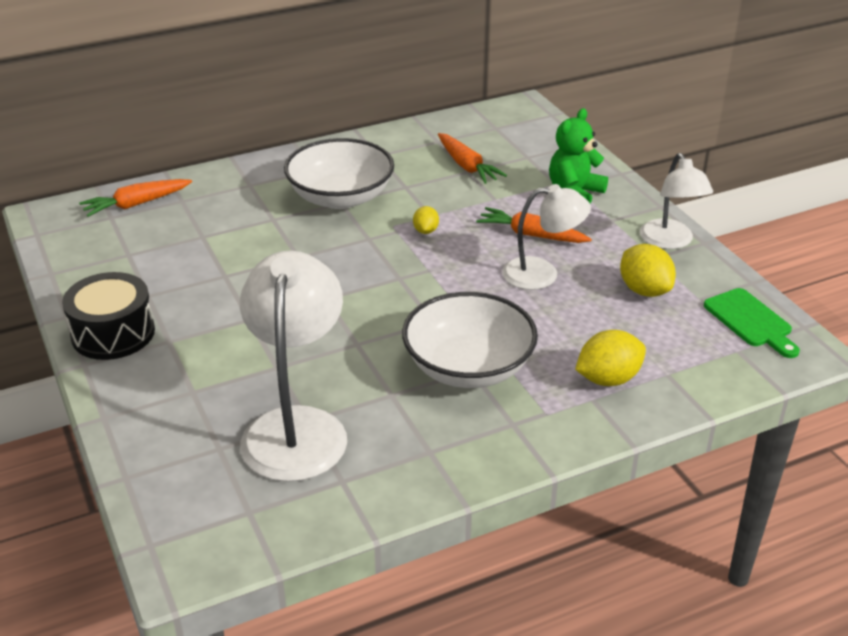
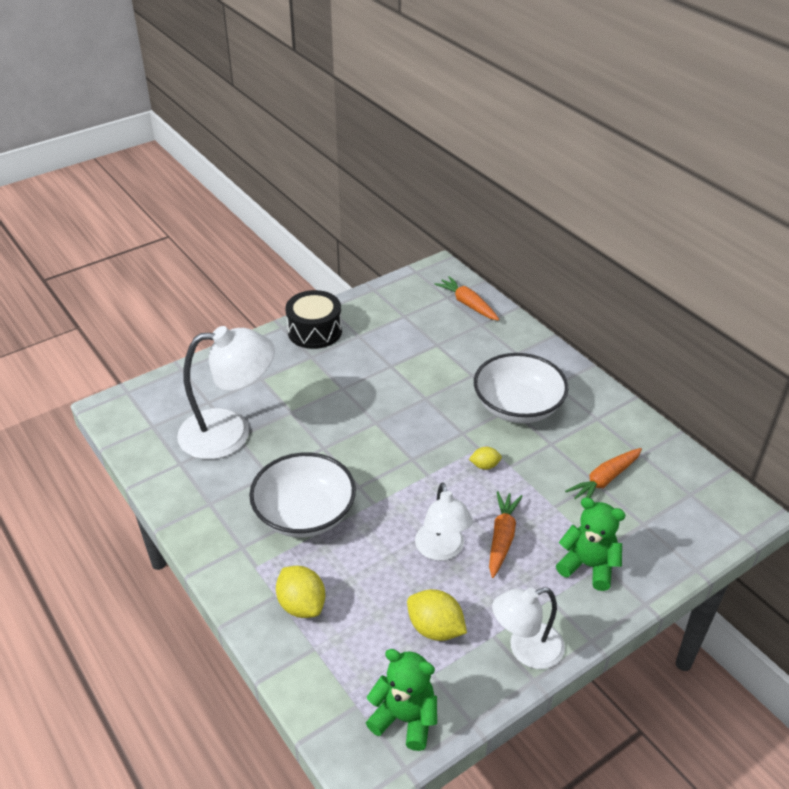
camera: 80 degrees right, 5 degrees up
yellow lemon [620,244,676,297] -> yellow lemon turned 75 degrees clockwise [407,589,467,641]
green cutting board [704,288,800,358] -> green teddy bear [366,649,437,751]

